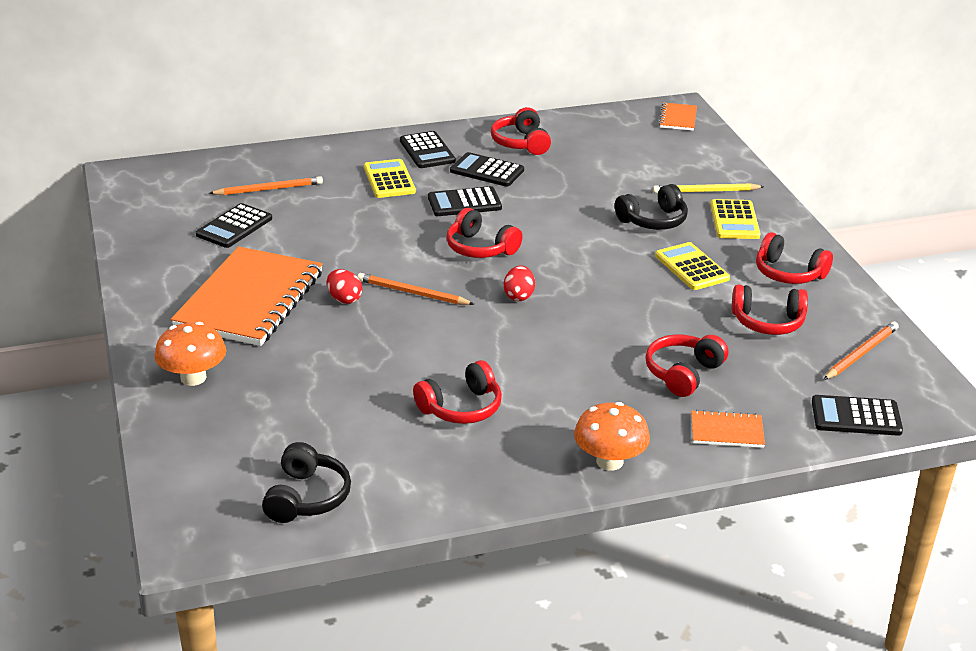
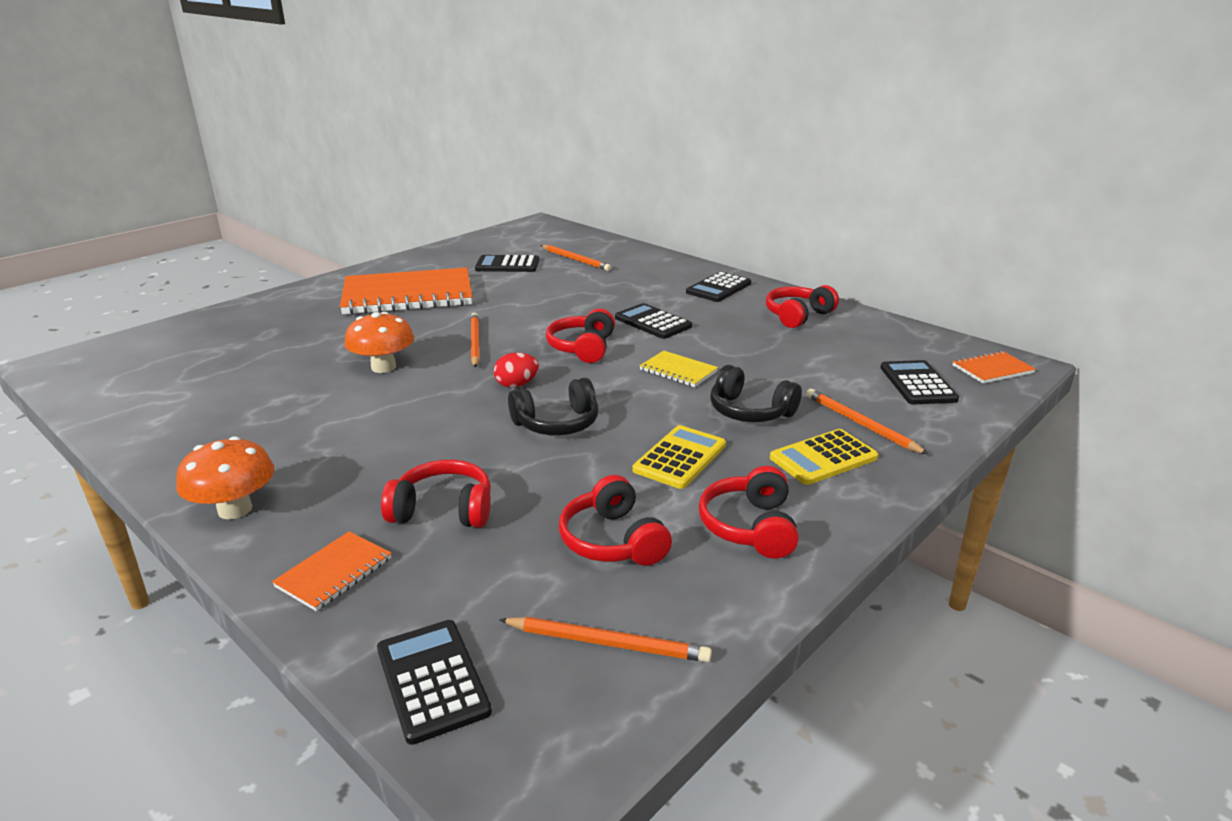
camera: 60 degrees right, 5 degrees down
orange mushroom [154,322,226,386] -> orange mushroom moved to [344,312,414,373]
black headphones [262,442,351,523] -> black headphones moved to [508,378,598,435]
red egg [327,269,363,304] -> none
yellow calculator [364,159,416,198] -> none
red headphones [413,360,502,424] -> none
black calculator [450,152,524,187] -> black calculator moved to [880,360,959,404]
yellow pencil [653,183,765,193] -> orange pencil [806,389,929,455]
orange notebook [691,410,765,448] -> orange notebook turned 60 degrees clockwise [272,531,392,611]
none -> yellow notebook [639,351,718,387]

